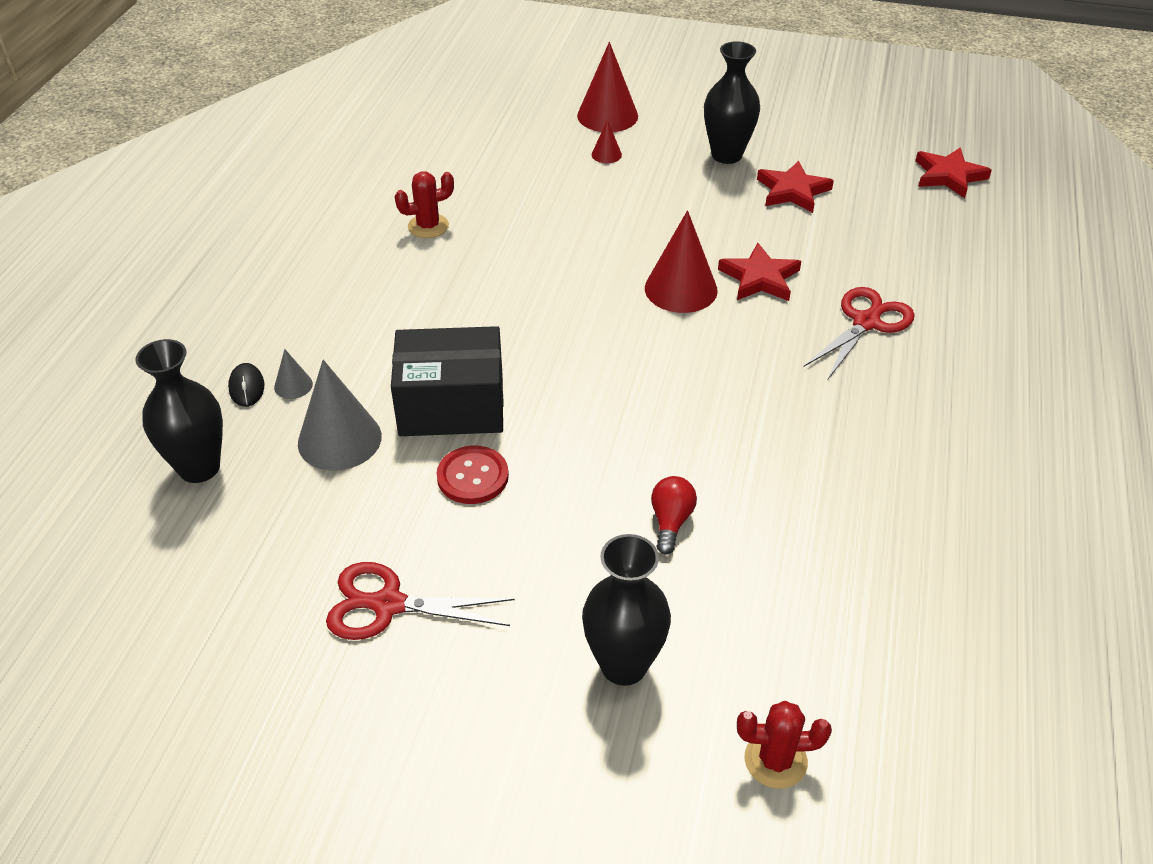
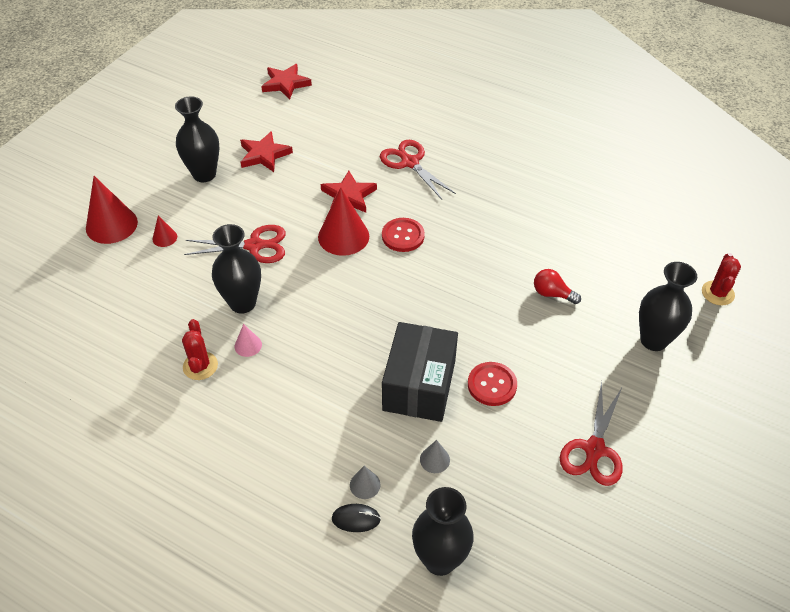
camera: 75 degrees left, 5 degrees up
grey cone [298,360,382,471] -> grey cone [420,440,450,473], size x0.48
none -> red scissors [184,225,286,263]
none -> black vase [212,224,261,314]
none -> pink cone [235,324,262,357]
none -> red button [382,218,425,252]

